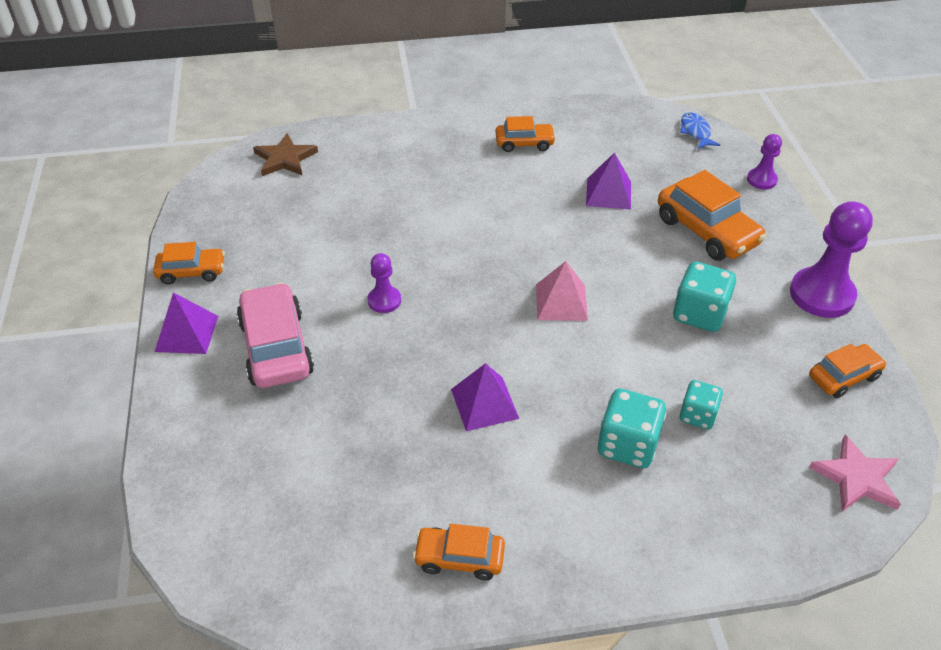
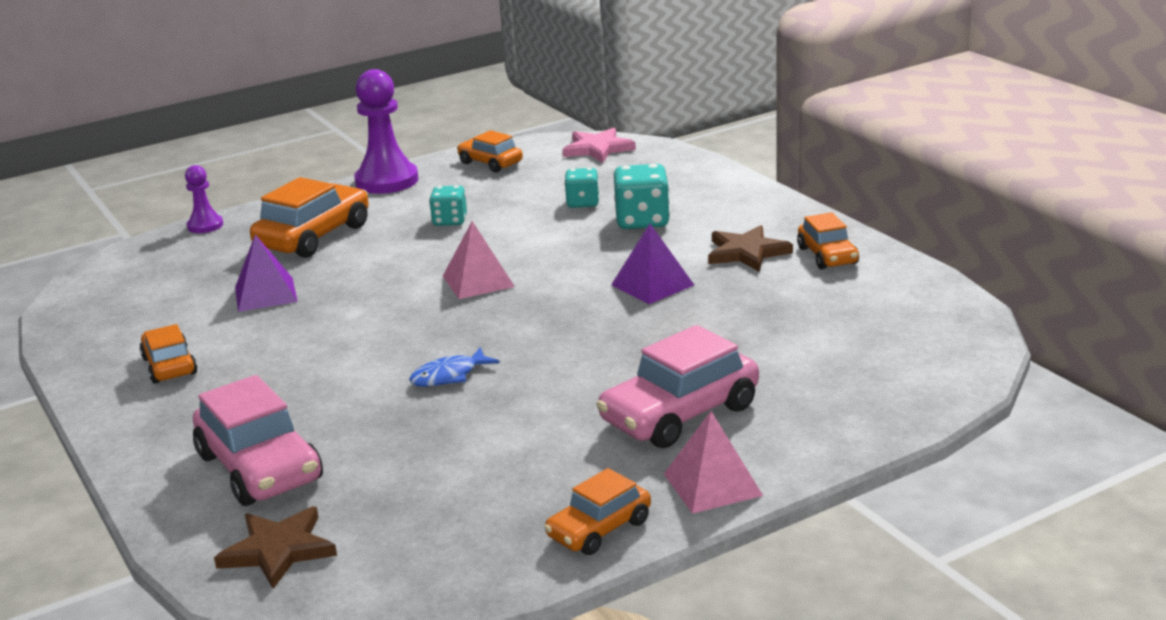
camera: 110 degrees left, 20 degrees down
orange car [153,242,225,285] -> orange car turned 105 degrees counterclockwise [544,468,651,555]
purple pyramid [155,292,218,354] -> pink pyramid [664,411,763,514]
purple pawn [367,253,401,313] -> none
turquoise dice [673,262,736,332] -> turquoise dice [429,185,467,226], size x0.64
blue fish [680,112,720,149] -> blue fish moved to [409,347,500,387]
none -> pink car [193,375,323,506]
none -> brown star [708,225,793,272]

